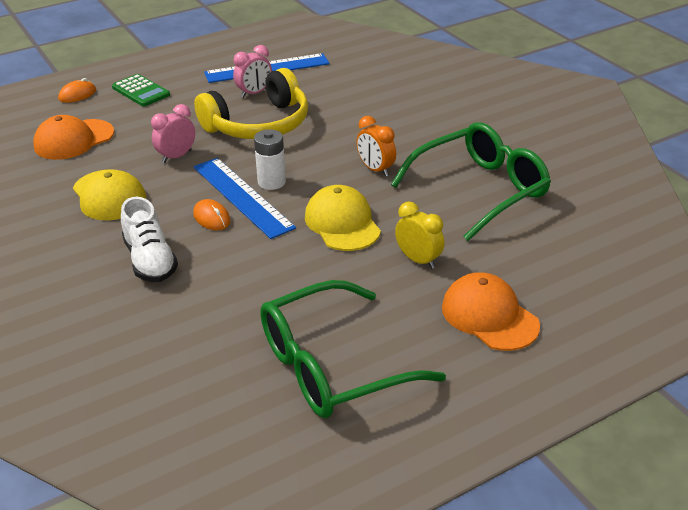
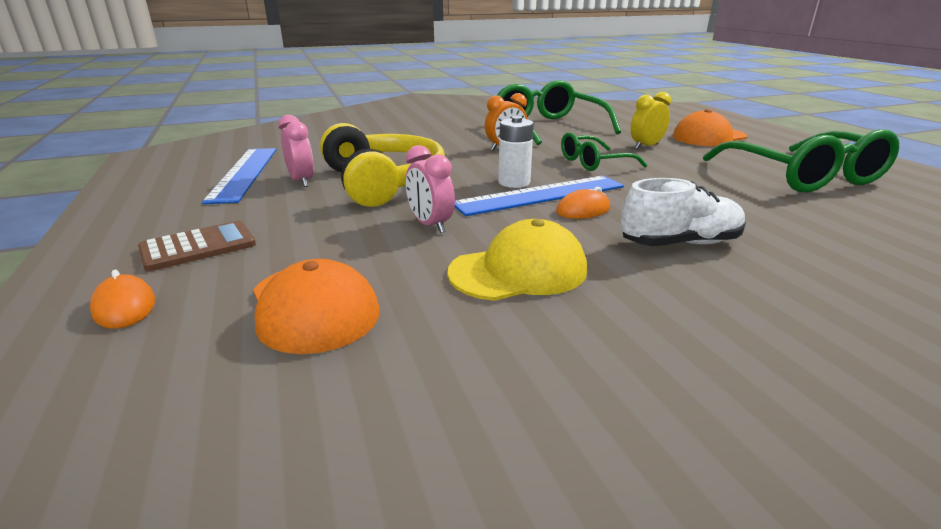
camera: 80 degrees left, 10 degrees down
green calculator [112,74,170,107] -> brown calculator [138,221,256,272]
yellow cap [305,185,381,251] -> green glasses [561,132,647,171]

